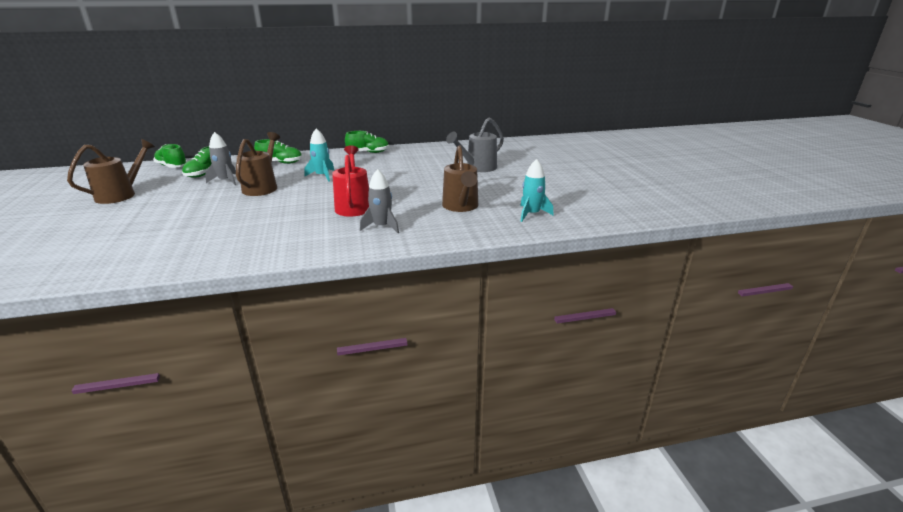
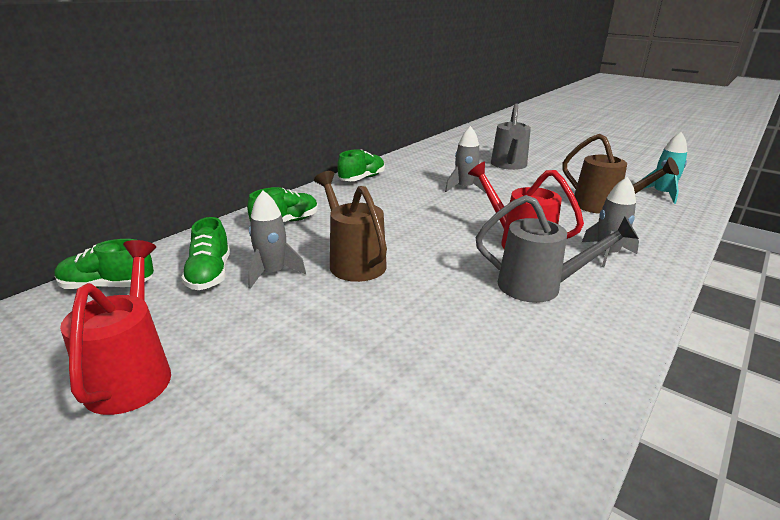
camera: 40 degrees left, 0 degrees up
brown watering can [67,139,155,204] -> red watering can [60,240,171,415]
turquoise rocket [304,128,335,182] -> none
none -> grey rocket [445,126,486,193]
none -> grey watering can [476,195,639,303]

